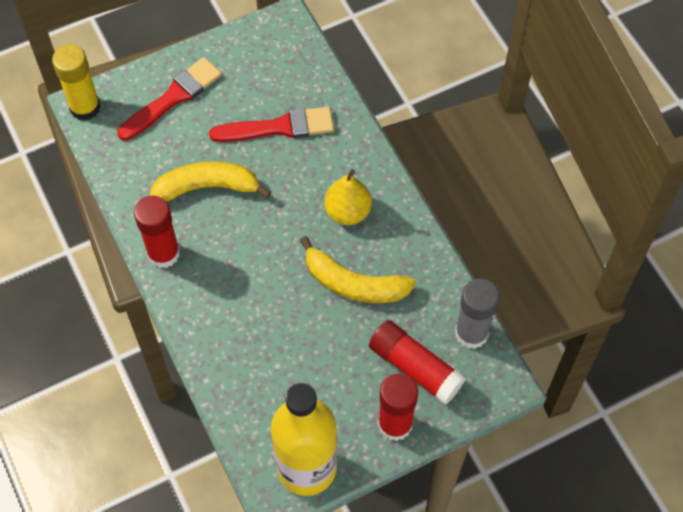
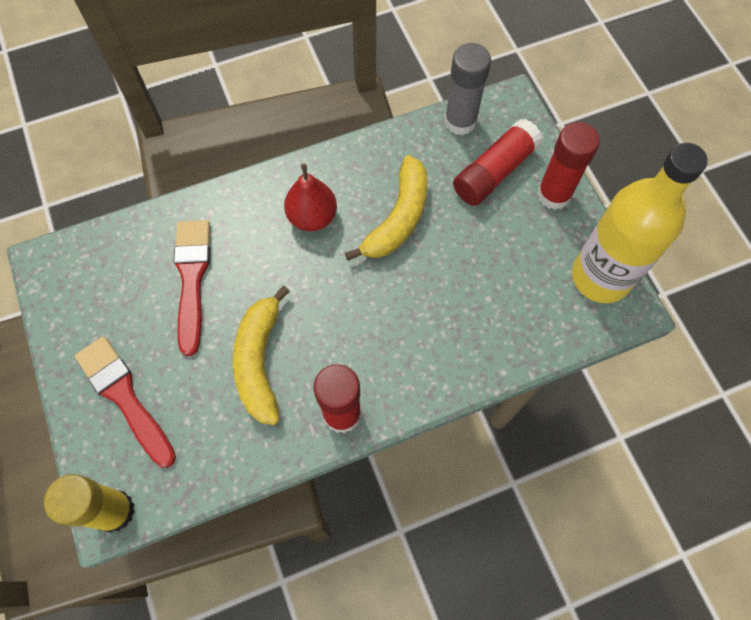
camera: 85 degrees left, 5 degrees up
yellow pear [324,169,372,225] -> red pear [284,164,337,231]

